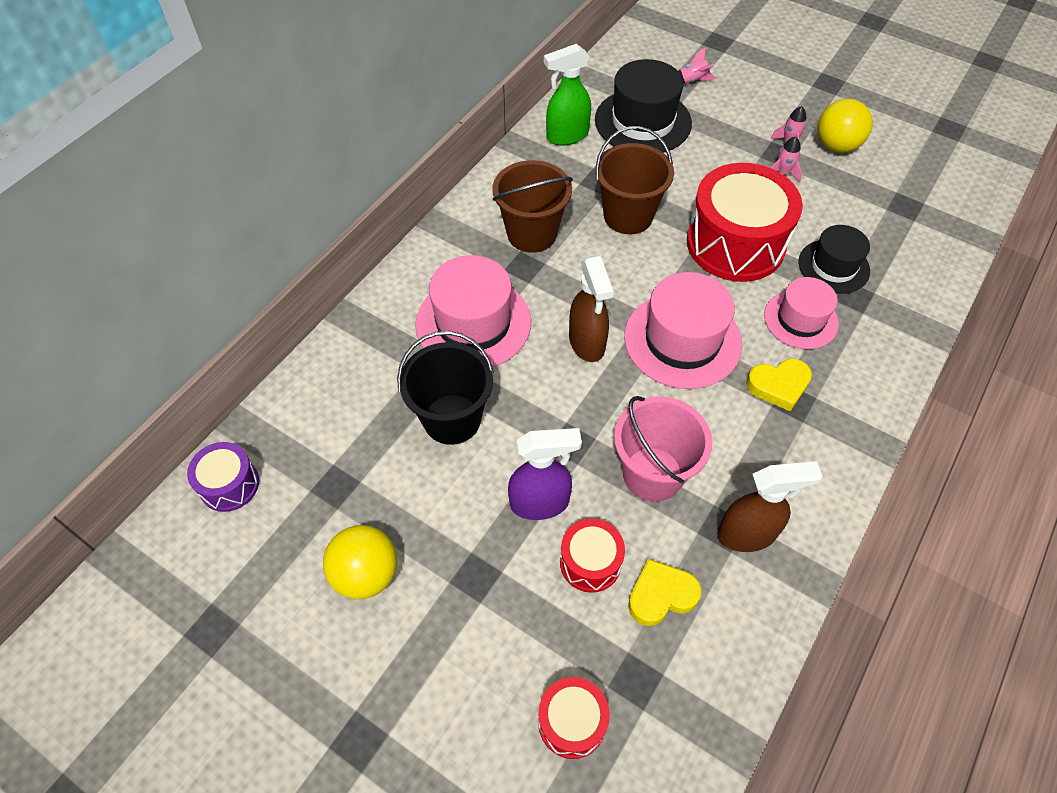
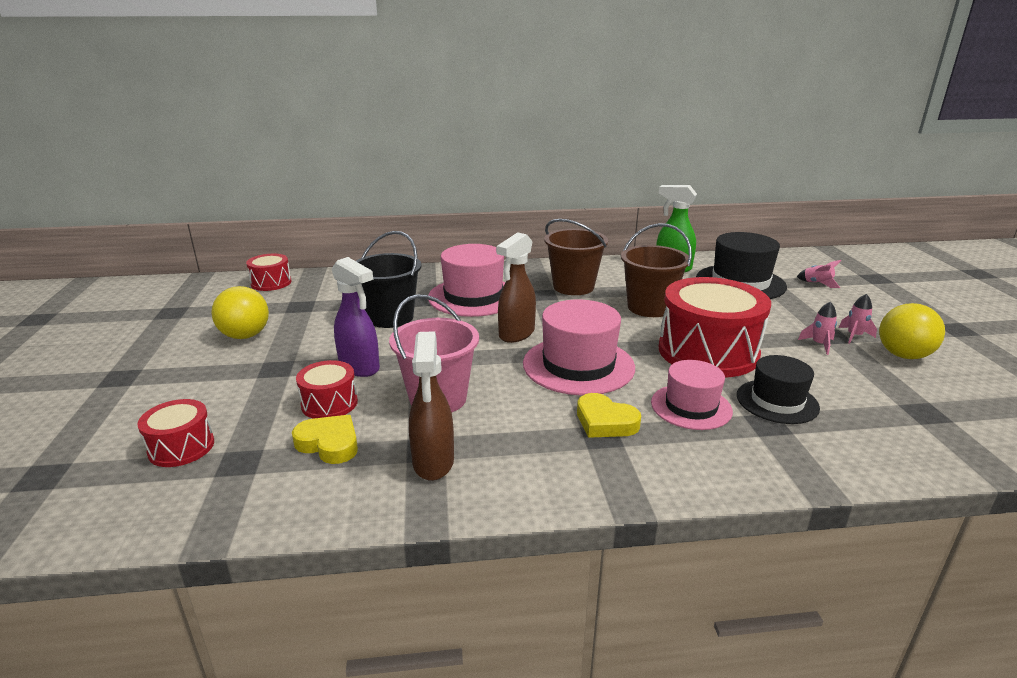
camera: 50 degrees right, 30 degrees down
purple drum [187,442,259,512] -> red drum [246,254,291,291]
brown spray bottle [717,461,823,552] -> brown spray bottle turned 45 degrees clockwise [409,331,454,481]

